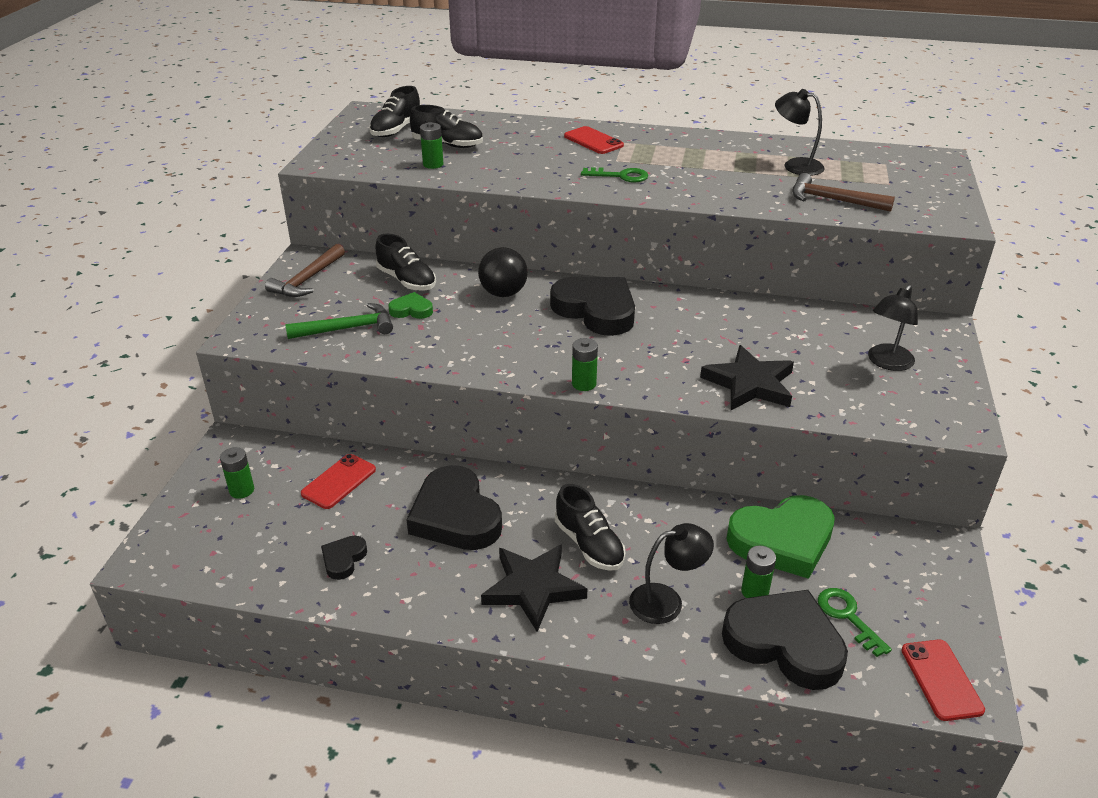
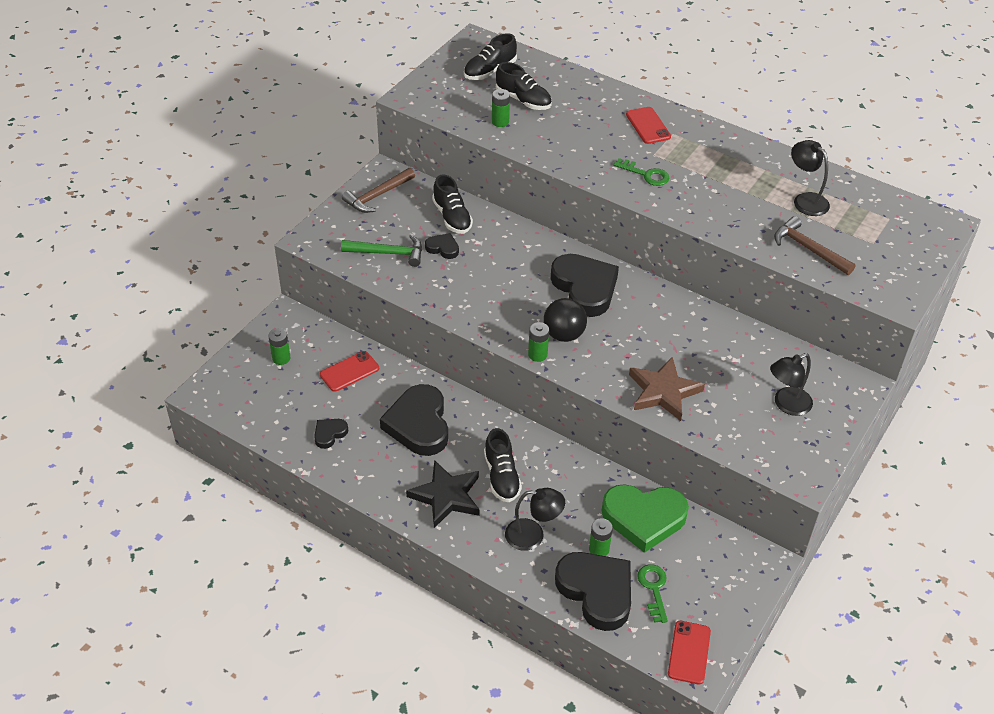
camera: 20 degrees right, 10 degrees up
green heart [389,292,433,319] -> black heart [425,233,459,259]
black ball [478,247,528,297] -> black ball moved to [544,298,587,342]
black star [700,345,794,410] -> brown star [629,357,705,421]

